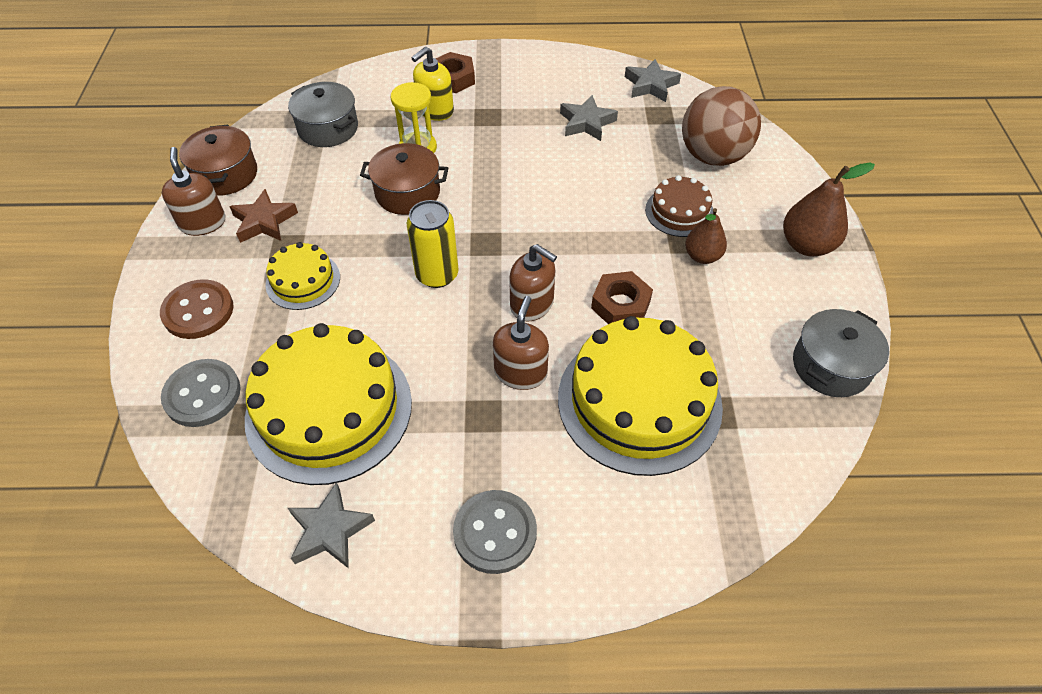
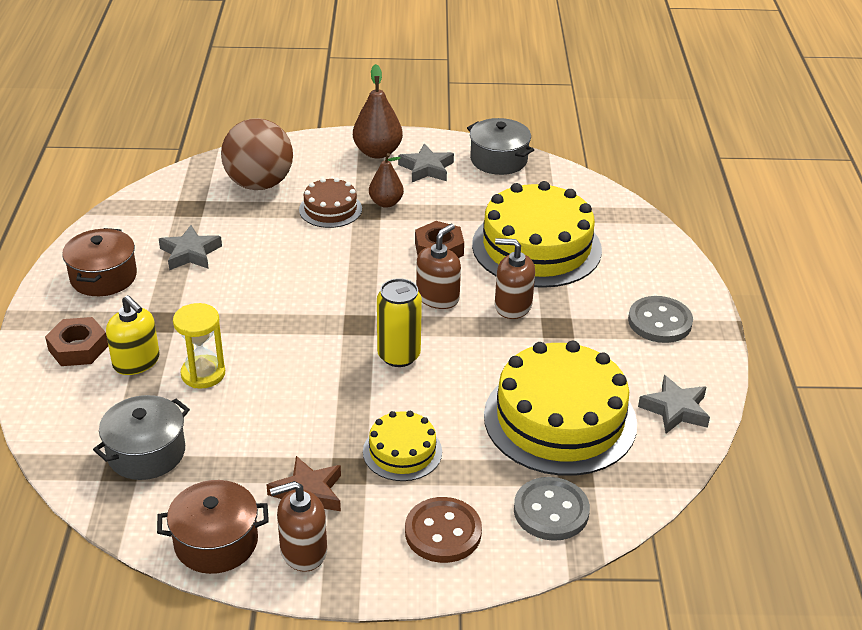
camera: 90 degrees left, 15 degrees down
brown pot [360,143,448,215] -> brown pot moved to [62,228,137,296]
grey star [625,59,681,102] -> grey star moved to [398,144,454,182]

